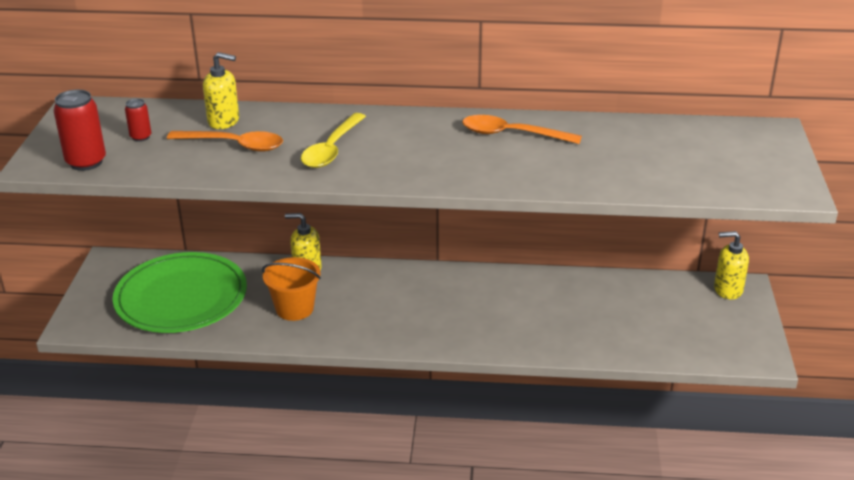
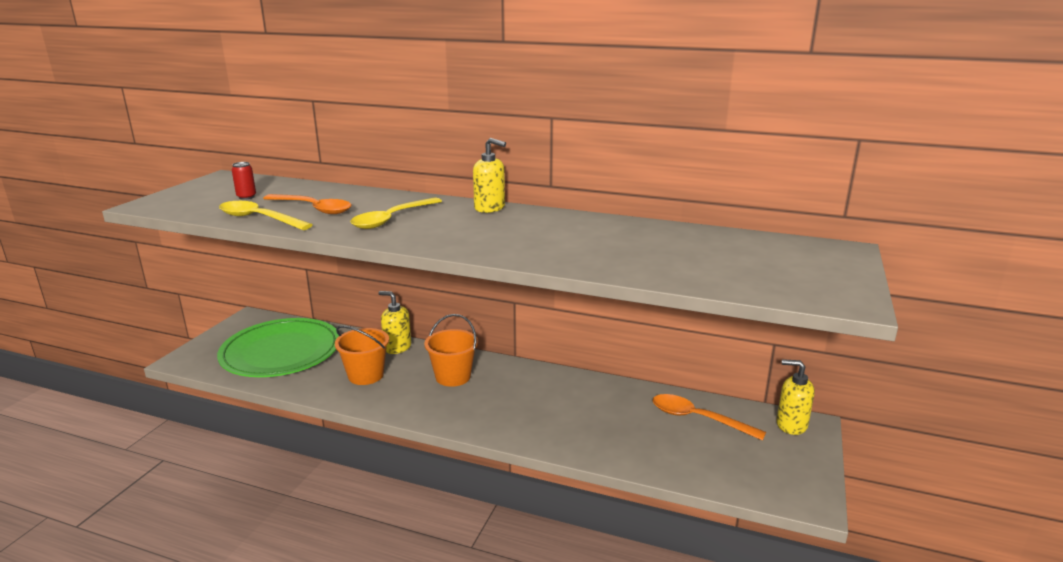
camera: 15 degrees right, 10 degrees down
red can [54,90,106,171] -> none
yellow soap dispenser [203,52,239,129] -> yellow soap dispenser moved to [473,138,506,213]
orange spoon [462,115,582,144] -> orange spoon moved to [652,394,766,441]
none -> yellow spoon [219,201,312,230]
none -> orange bucket [424,314,478,387]

